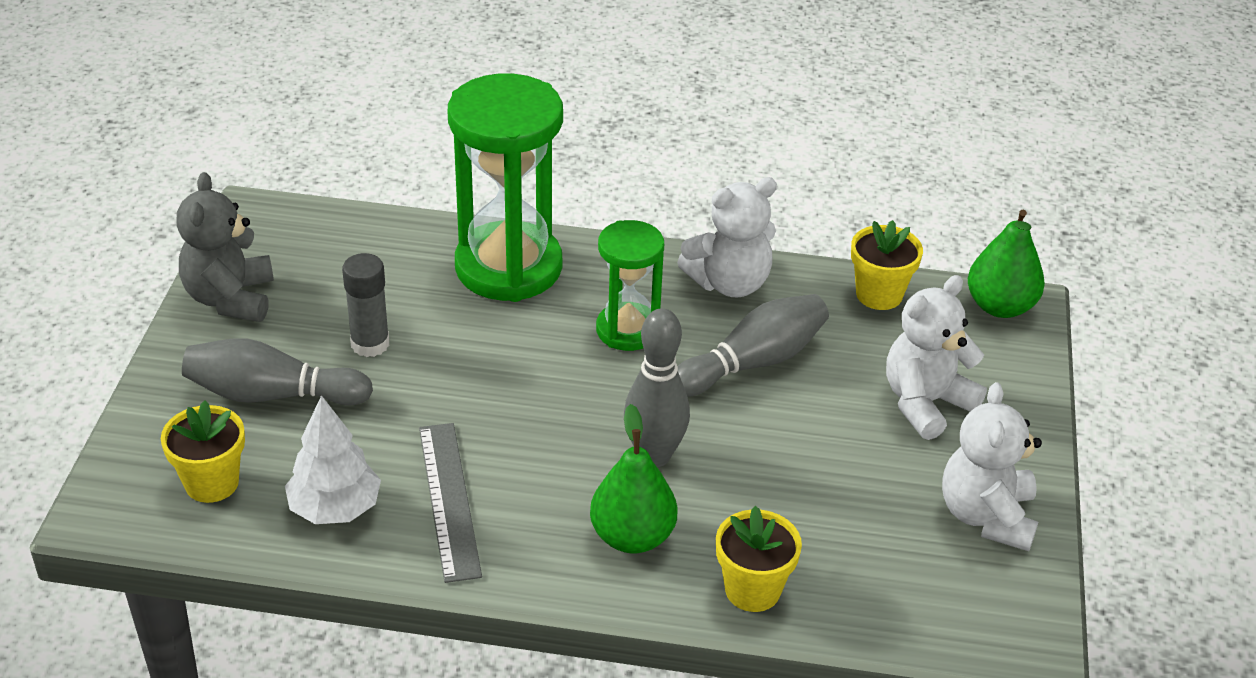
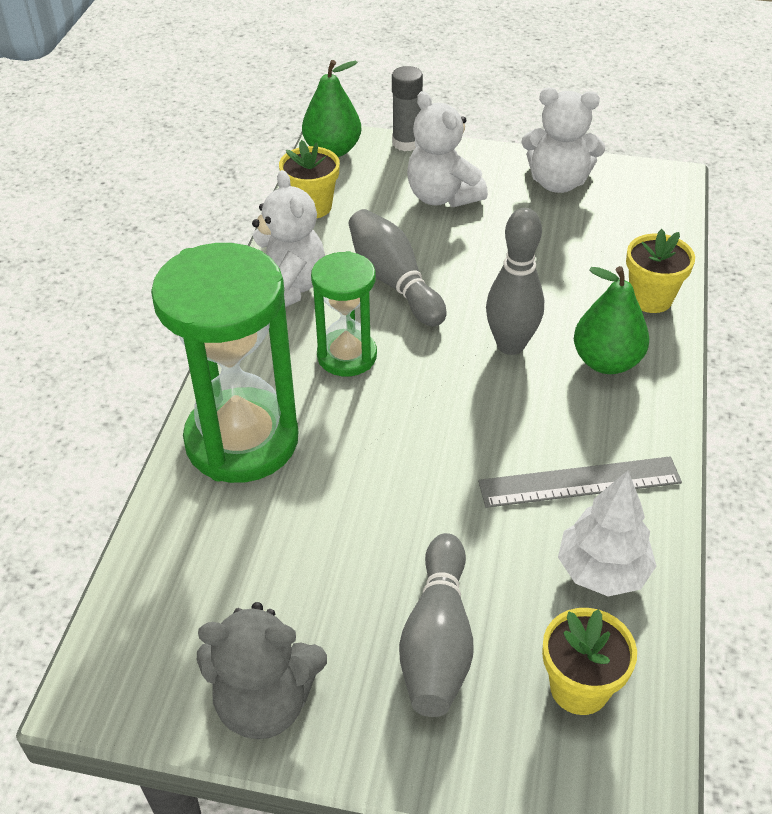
camera: 85 degrees left, 5 degrees up
grey glue stick [342,253,389,357] -> grey glue stick moved to [392,66,423,151]

